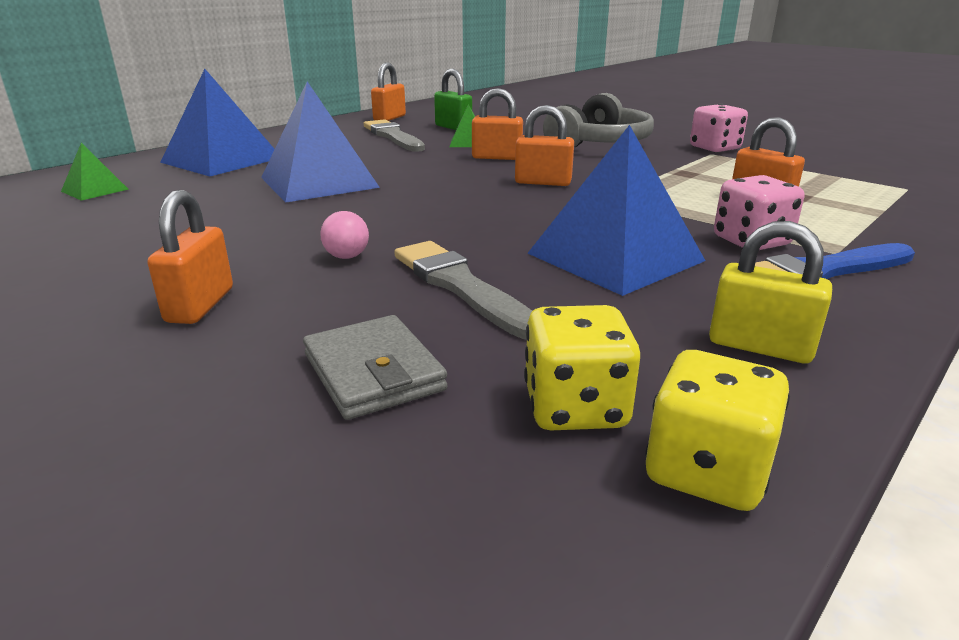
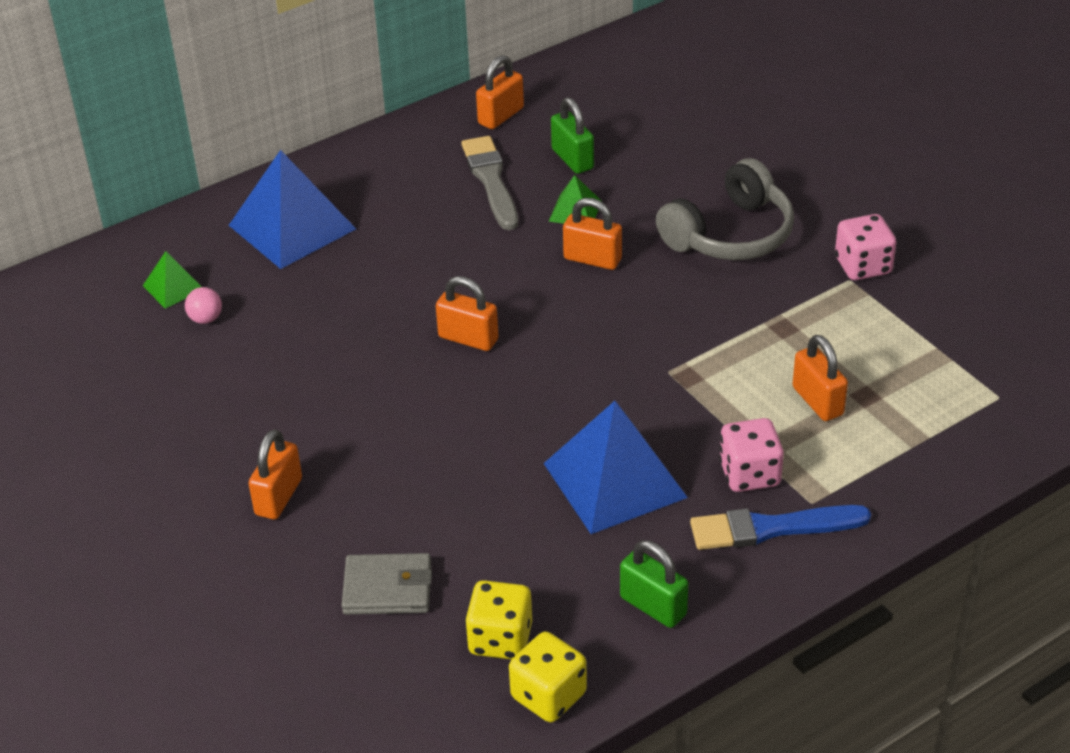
camera: 15 degrees right, 15 degrees up
blue pyramid [261,82,380,203] -> none
grey wallet [303,315,448,420] -> grey wallet turned 75 degrees counterclockwise [341,553,432,615]
pink ball [320,211,369,259] -> pink ball moved to [185,287,222,324]
grey brush [394,241,532,339] -> none
orange padlock [515,105,574,186] -> orange padlock moved to [436,276,498,351]
yellow padlock [709,221,832,363] -> green padlock [620,540,688,628]

